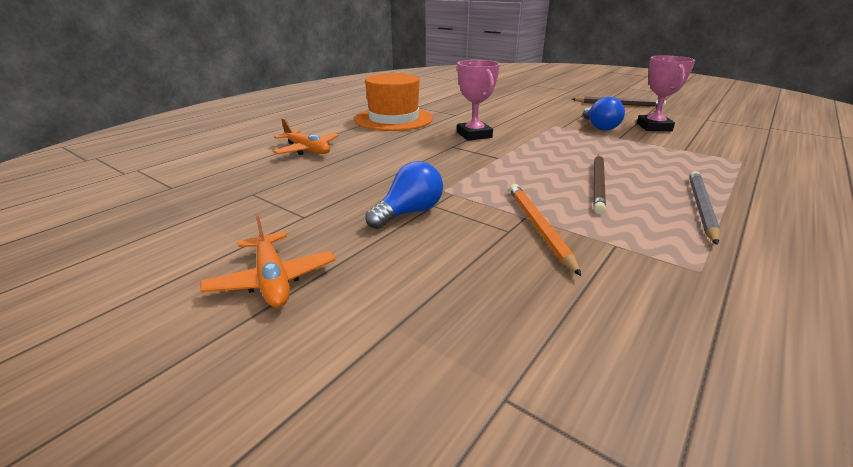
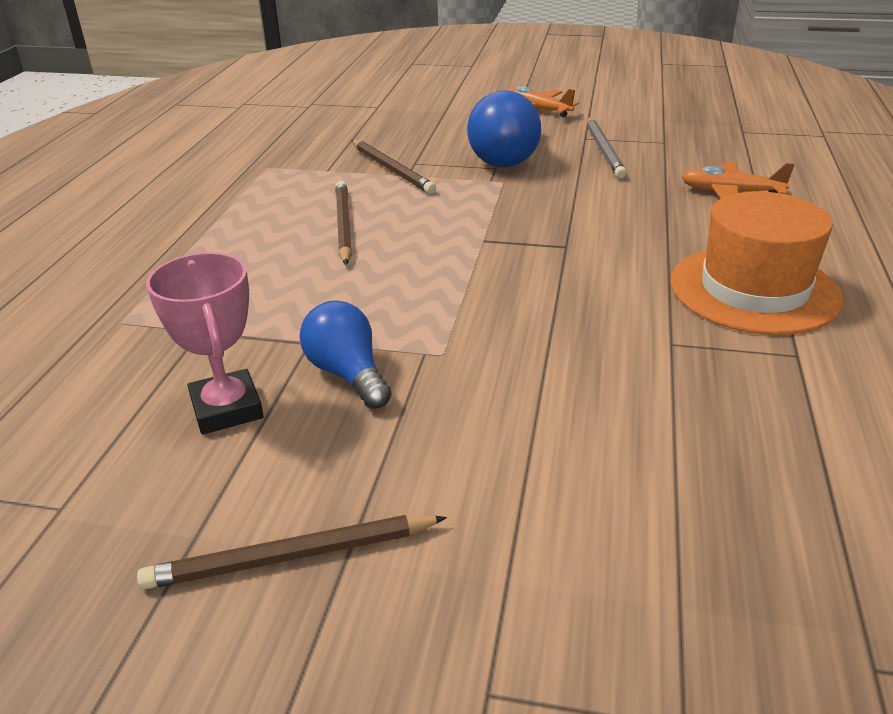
camera: 155 degrees right, 5 degrees up
blue light bulb [365,161,443,229] -> blue light bulb [467,90,541,167], size x1.54
pink trophy [457,60,500,141] -> none
orange pencil [509,184,581,276] -> brown pencil [351,140,436,194]
grey pencil [689,171,721,245] -> grey pencil moved to [587,118,627,178]

